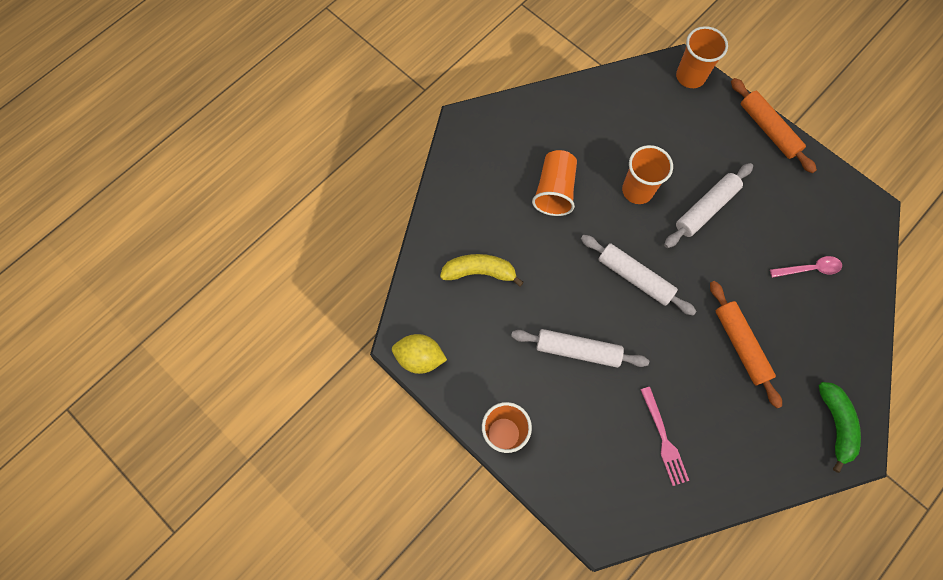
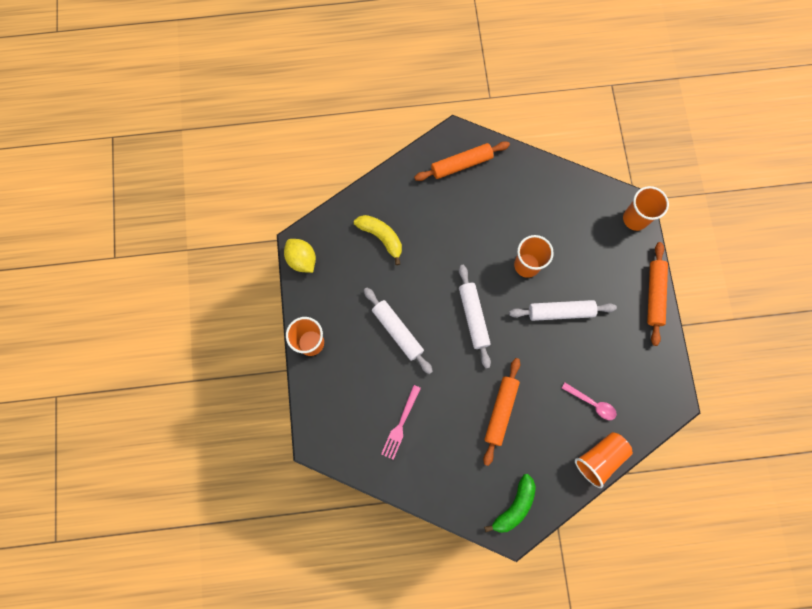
camera: 40 degrees right, 5 degrees up
orange cup [532,150,577,216] -> orange cup moved to [575,432,633,488]
none -> orange rolling pin [414,141,510,181]

